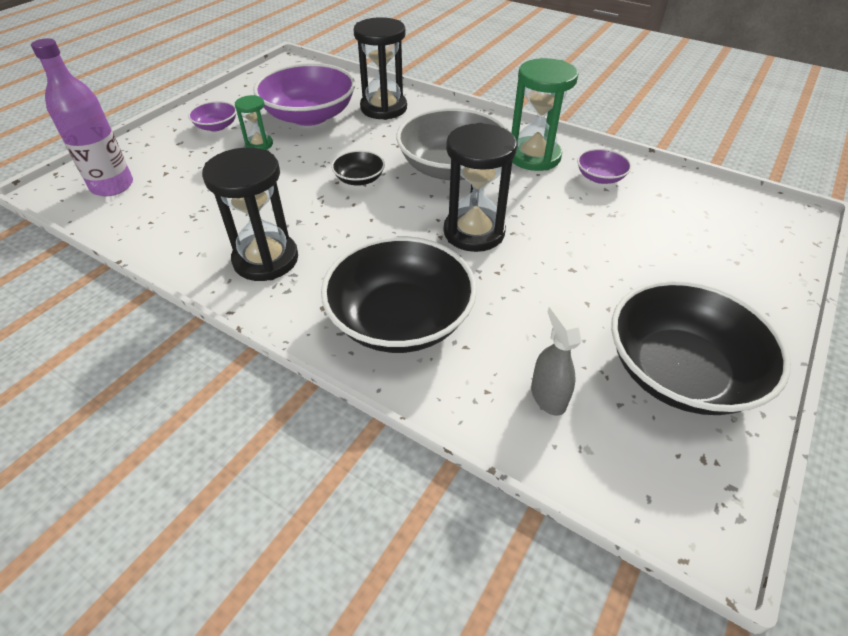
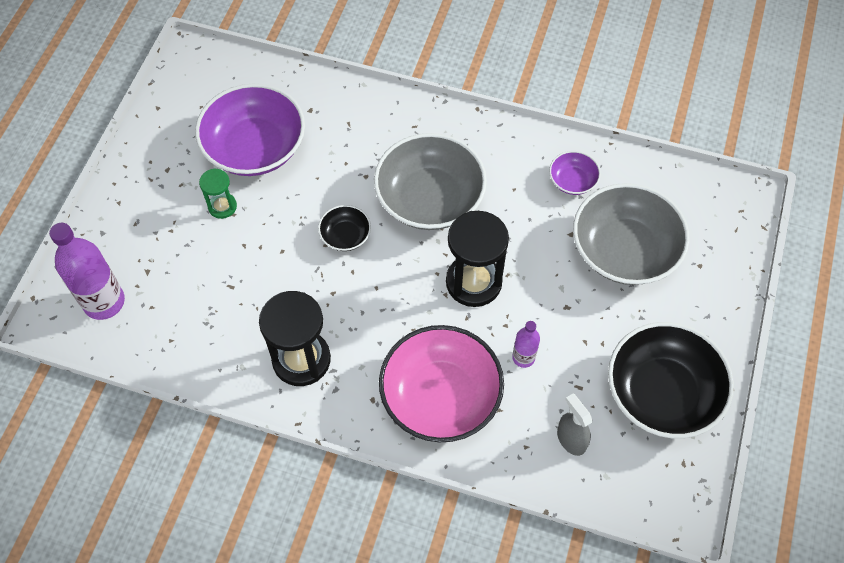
camera: 15 degrees left, 15 degrees up
purple bowl [188,101,237,131] -> none
black bowl [321,236,477,353] -> pink bowl [379,325,504,442]
black hourglass [353,17,407,120] -> none
green hourglass [511,58,578,171] -> none
none -> purple bottle [512,321,540,368]
none -> grey bowl [573,183,690,285]

